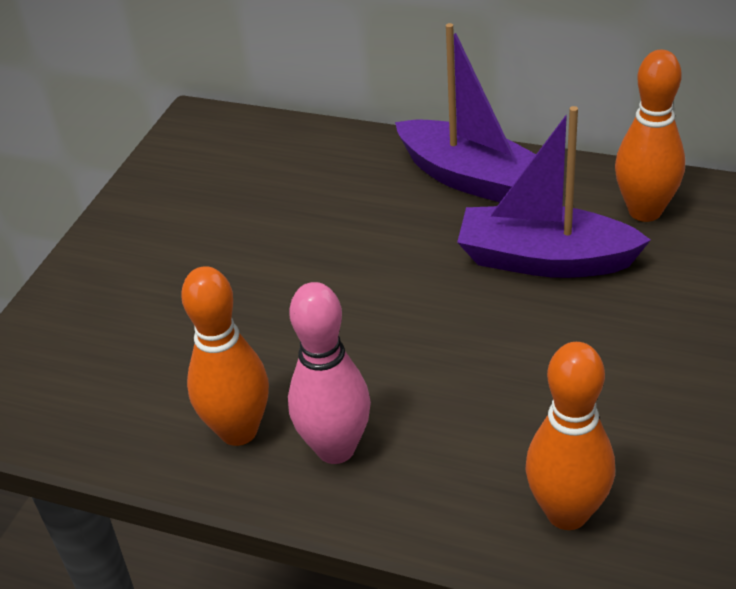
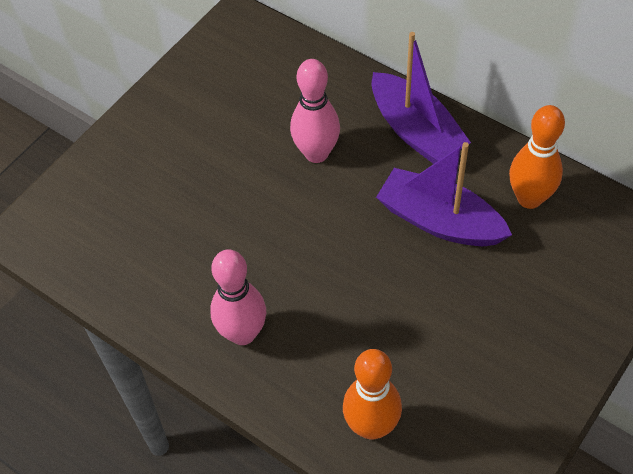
camera: 15 degrees right, 15 degrees up
orange bowling pin [181,266,269,446] -> none
none -> pink bowling pin [290,59,340,163]

